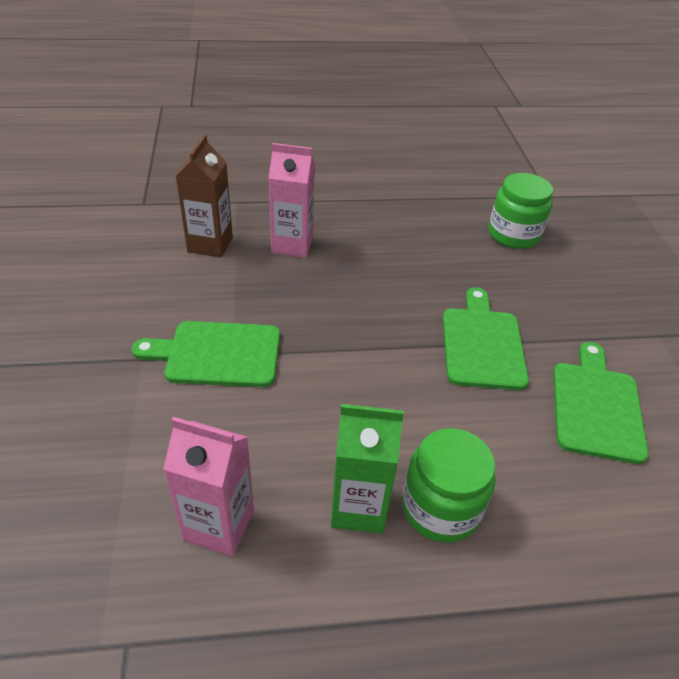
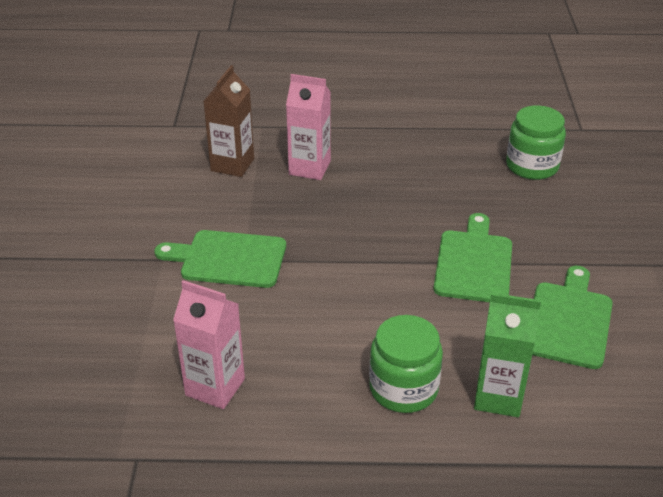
camera: 10 degrees right, 5 degrees down
green carton [331,404,404,533] -> green carton moved to [474,293,541,417]

